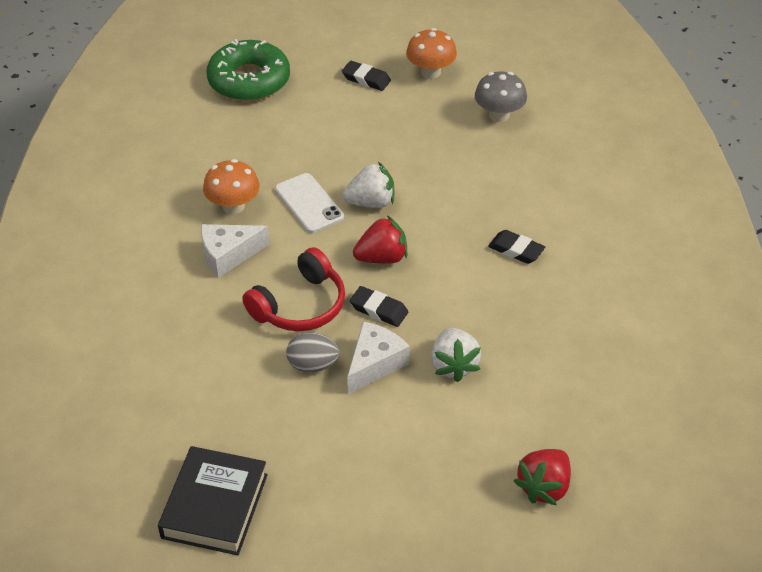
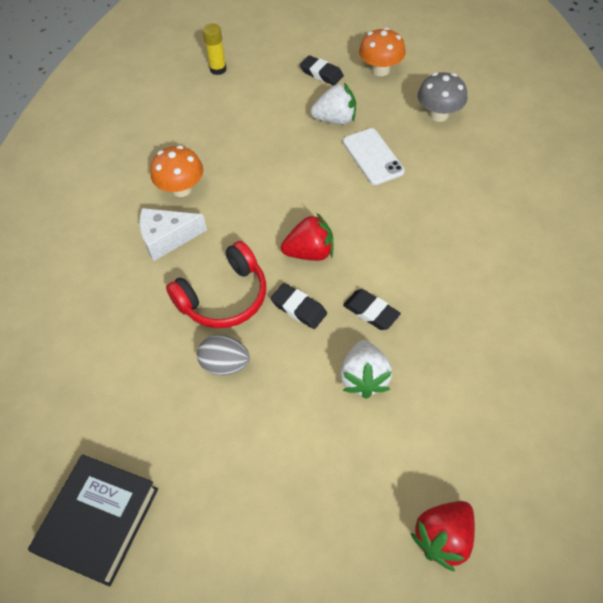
camera: 10 degrees right, 10 degrees up
green donut [206,39,290,101] -> yellow glue stick [203,23,227,75]
white phone [275,173,344,233] -> white phone moved to [343,128,405,185]
white strawberry [342,162,394,208] -> white strawberry moved to [310,83,356,124]
white cheese [347,322,410,394] -> none
black eraser [488,230,545,264] -> black eraser moved to [343,289,401,330]

